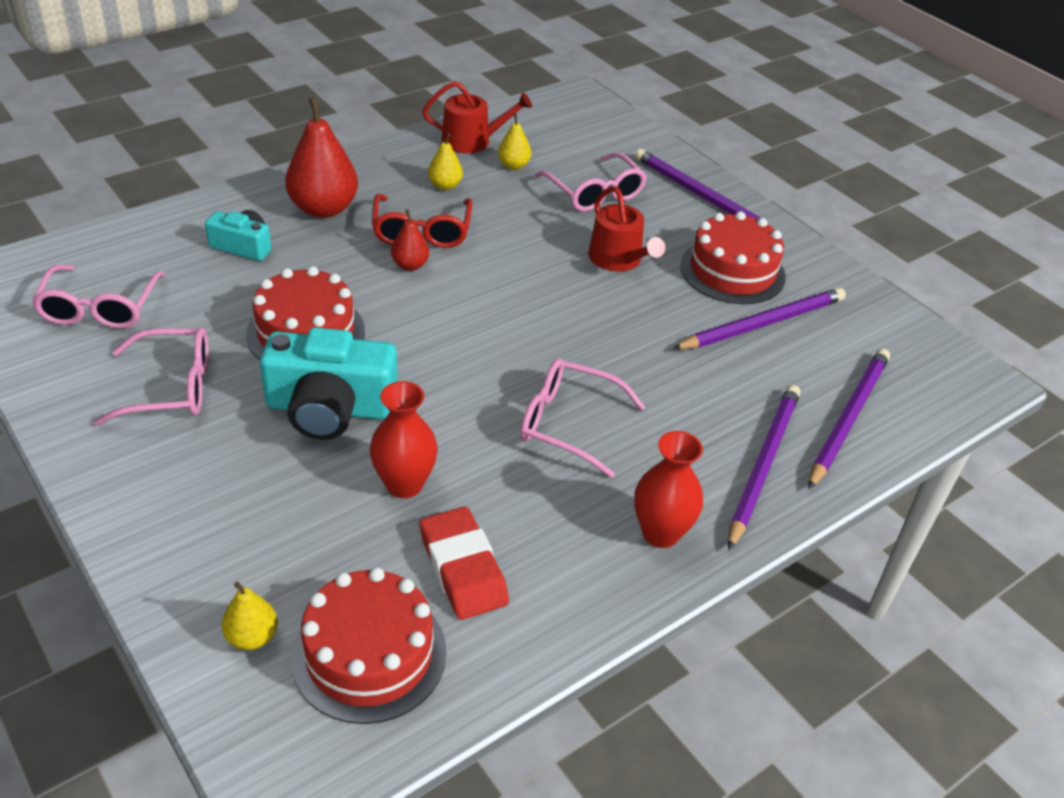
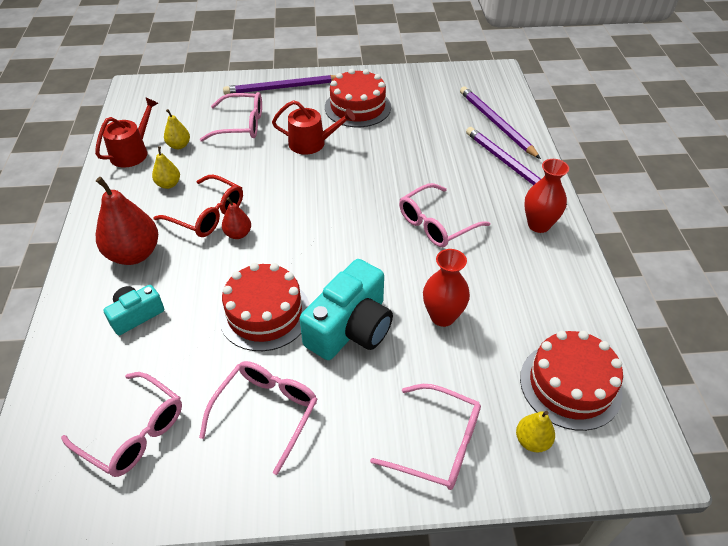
camera: 55 degrees left, 5 degrees up
red eraser [419,507,509,620] -> none
purple pencil [672,288,846,350] -> none
none -> pink glasses [370,384,481,490]

